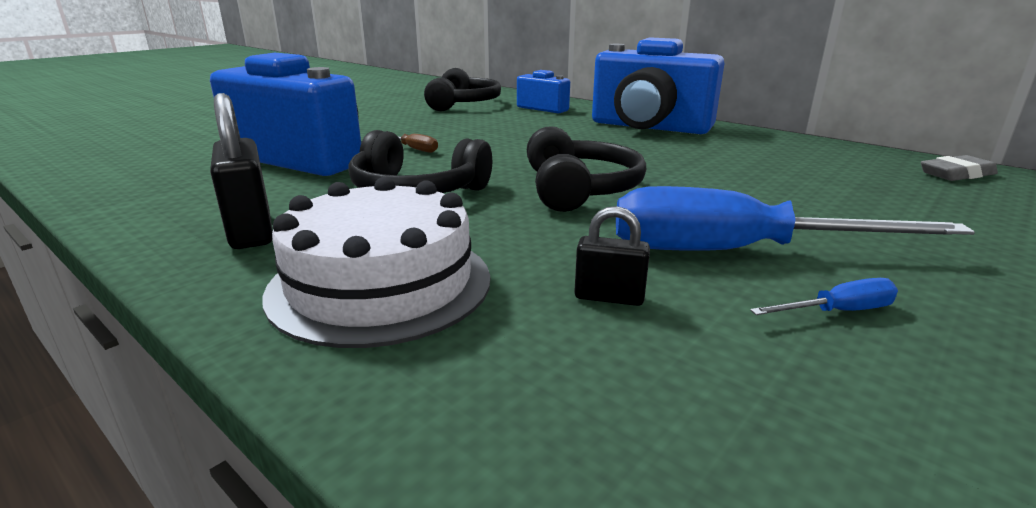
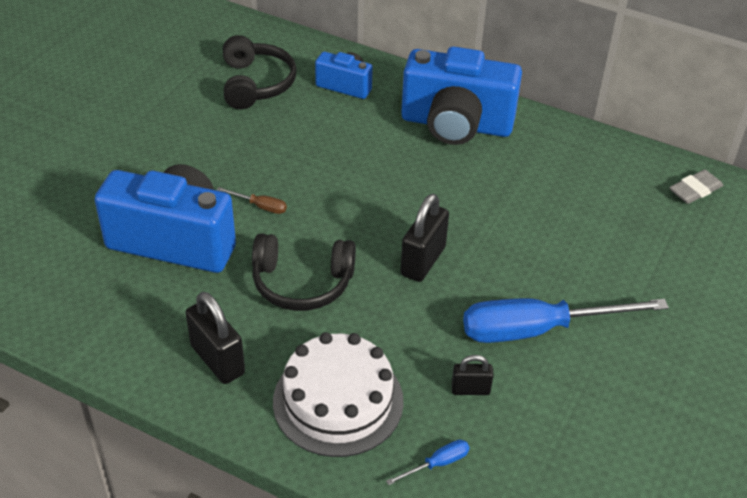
camera: 15 degrees left, 20 degrees up
black headphones [527,126,646,212] -> black padlock [400,194,449,282]
blue screwdriver [750,278,898,315] -> blue screwdriver moved to [386,439,470,485]

